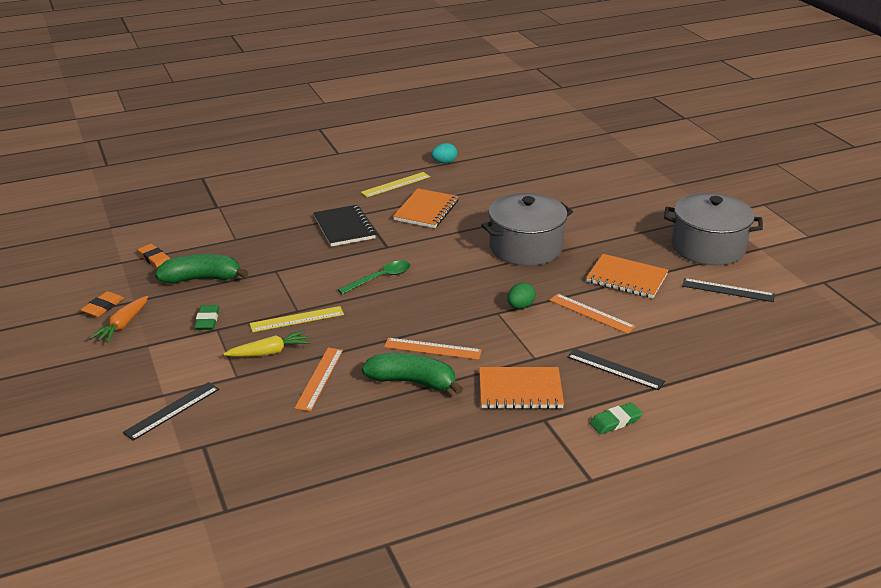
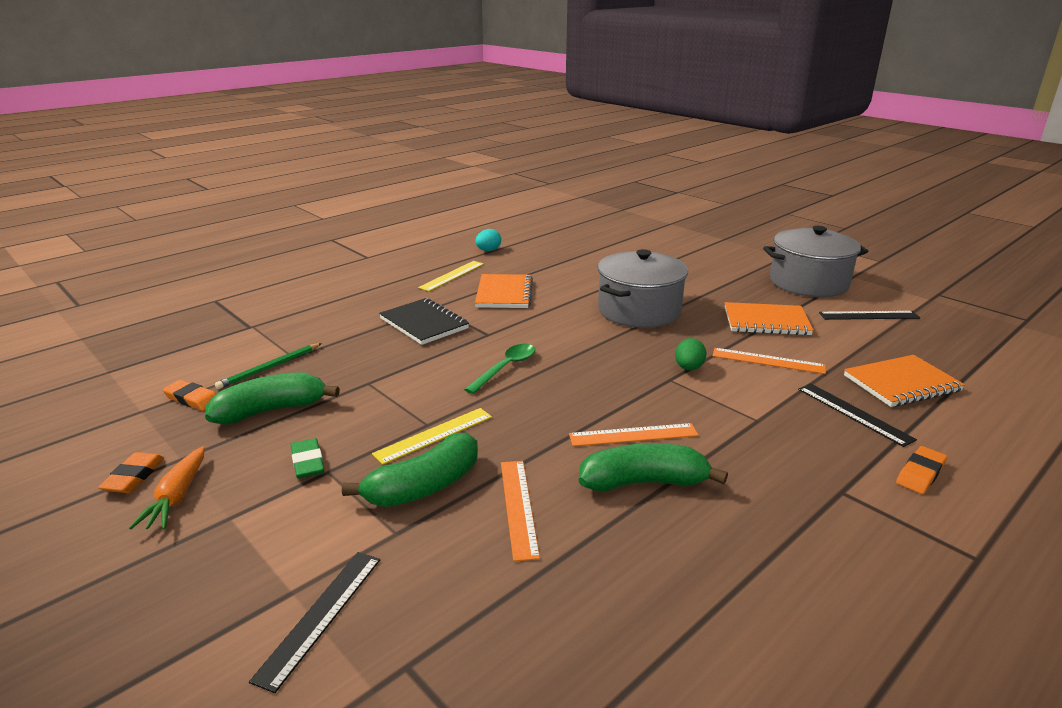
camera: 20 degrees left, 5 degrees down
yellow carrot [223,330,311,357] -> green banana [342,433,478,507]
orange notebook [479,367,564,409] -> orange notebook moved to [844,355,965,407]
black ruler [567,348,665,390] -> black ruler turned 45 degrees clockwise [798,383,917,447]
green eraser [590,402,643,434] -> orange eraser [896,446,947,494]
none -> green pencil [215,343,322,389]

